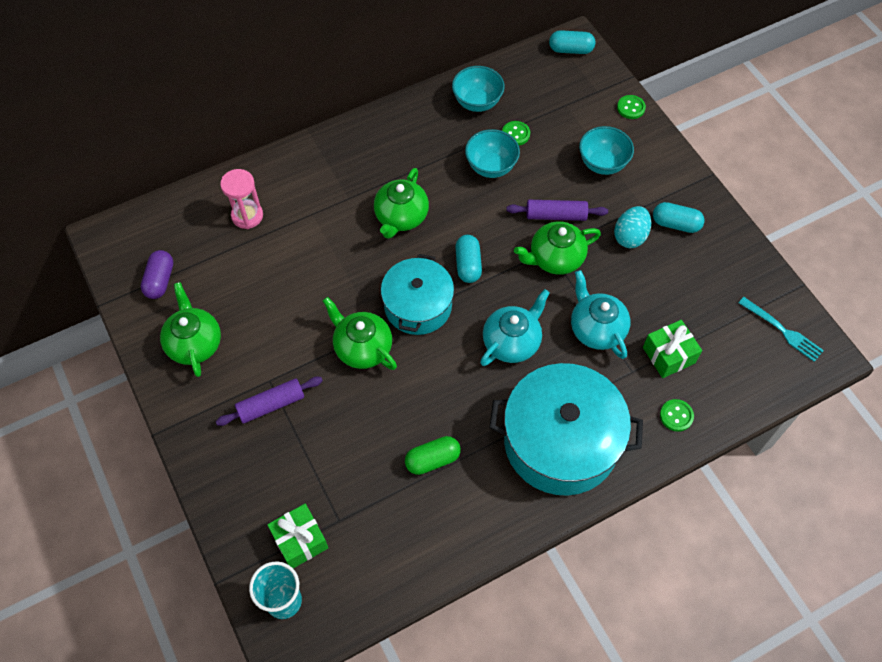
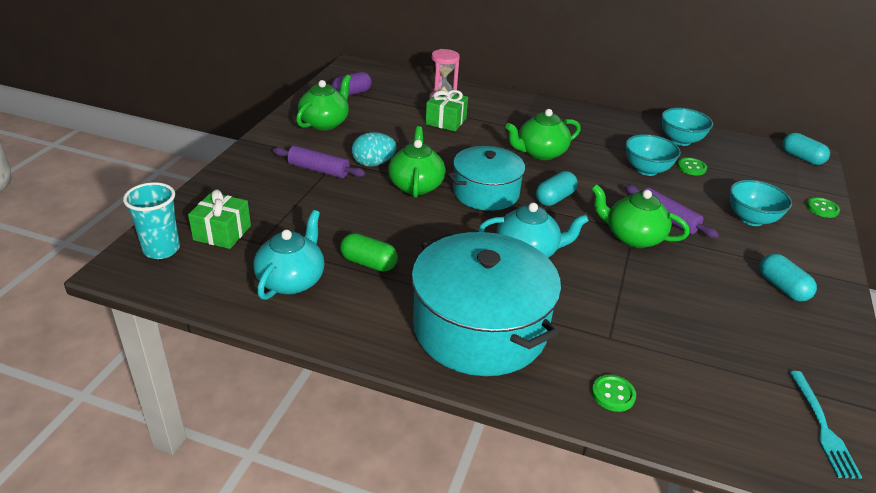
camera: 45 degrees right, 25 degrees down
turquoise teapot [571,270,630,359] -> turquoise teapot moved to [253,210,325,300]
turquoise egg [614,206,651,248] -> turquoise egg moved to [352,132,397,167]
green gift [643,320,702,378] -> green gift moved to [426,90,468,131]

